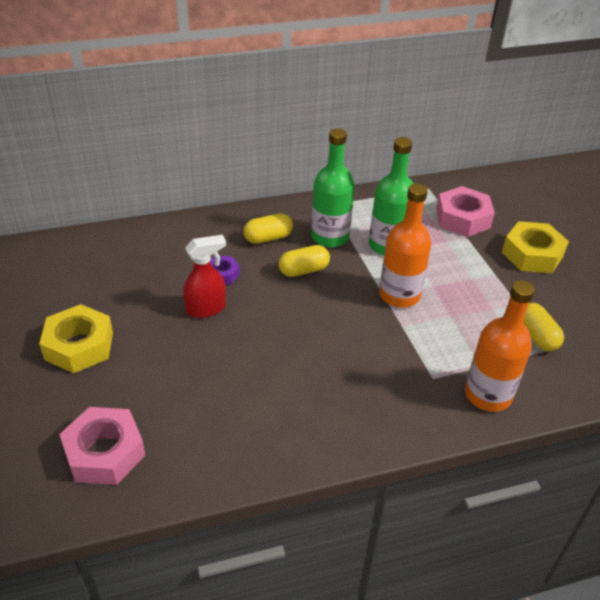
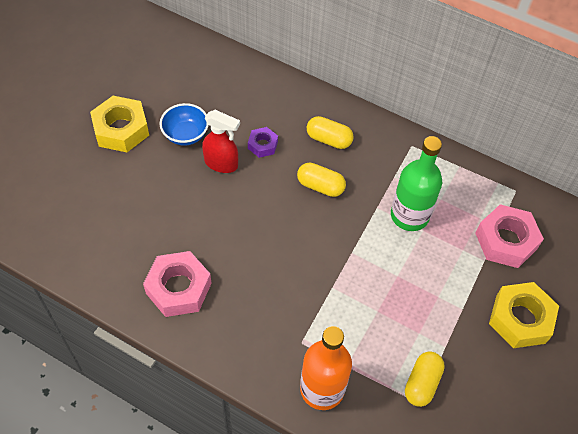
camera: 45 degrees right, 15 degrees up
pink nut [59,407,145,485] -> pink nut moved to [143,251,212,317]
green bottle [311,128,355,247] -> none
orange bottle [379,183,431,308] -> none
none -> blue bowl [160,103,209,146]

